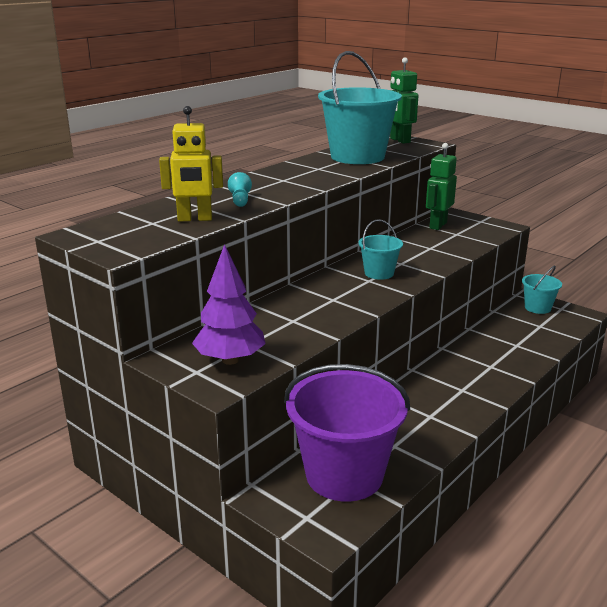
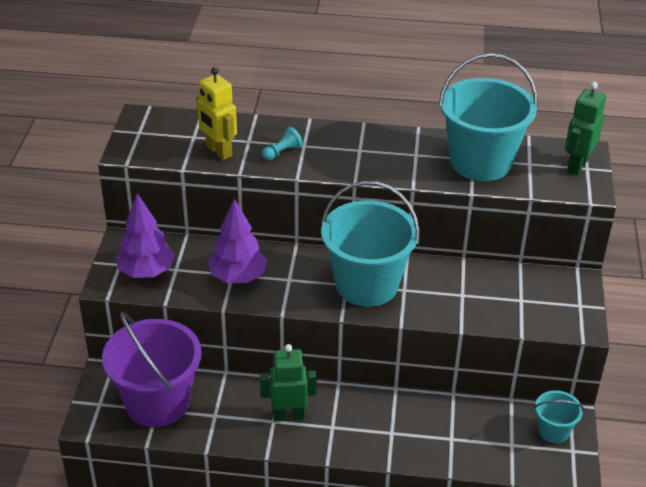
camera: 55 degrees right, 15 degrees up
turquoise bucket [358,219,403,280] -> turquoise bucket [321,181,420,307], size x2.08
green robot [426,143,457,230] -> green robot moved to [260,344,317,421]
none -> purple tree [208,199,267,283]

